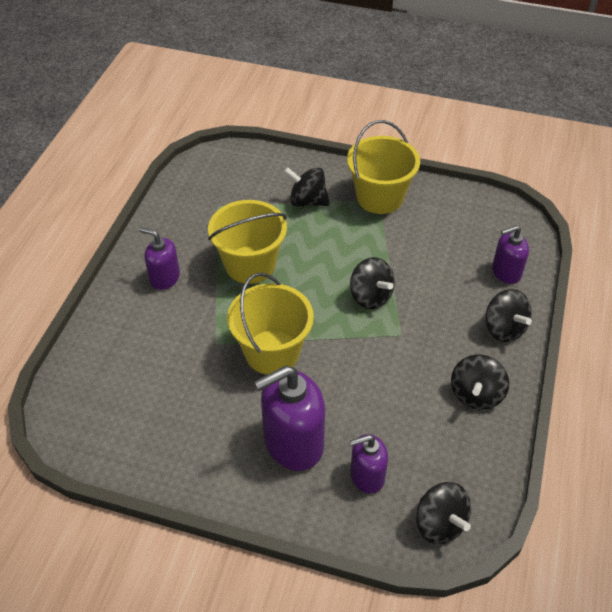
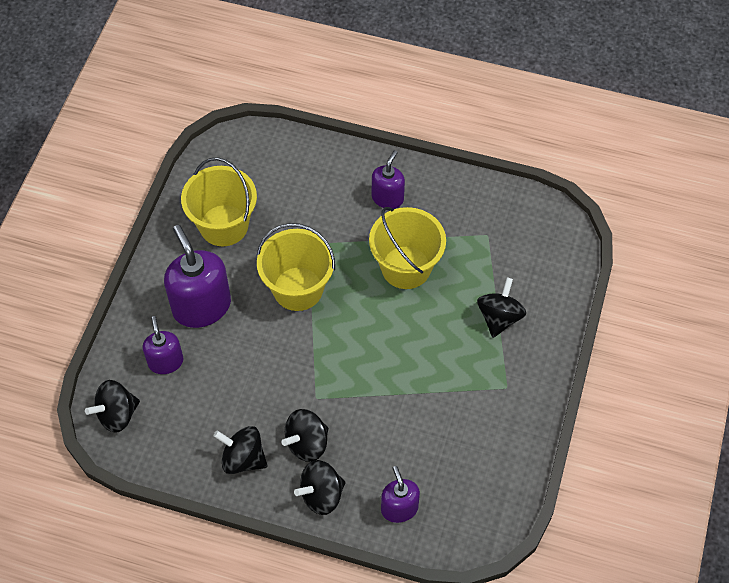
camera: 90 degrees right, 10 degrees up
yellow bucket [347,120,420,214] -> yellow bucket moved to [181,157,257,246]
black spinning top [350,257,395,309] -> black spinning top moved to [282,409,329,462]

